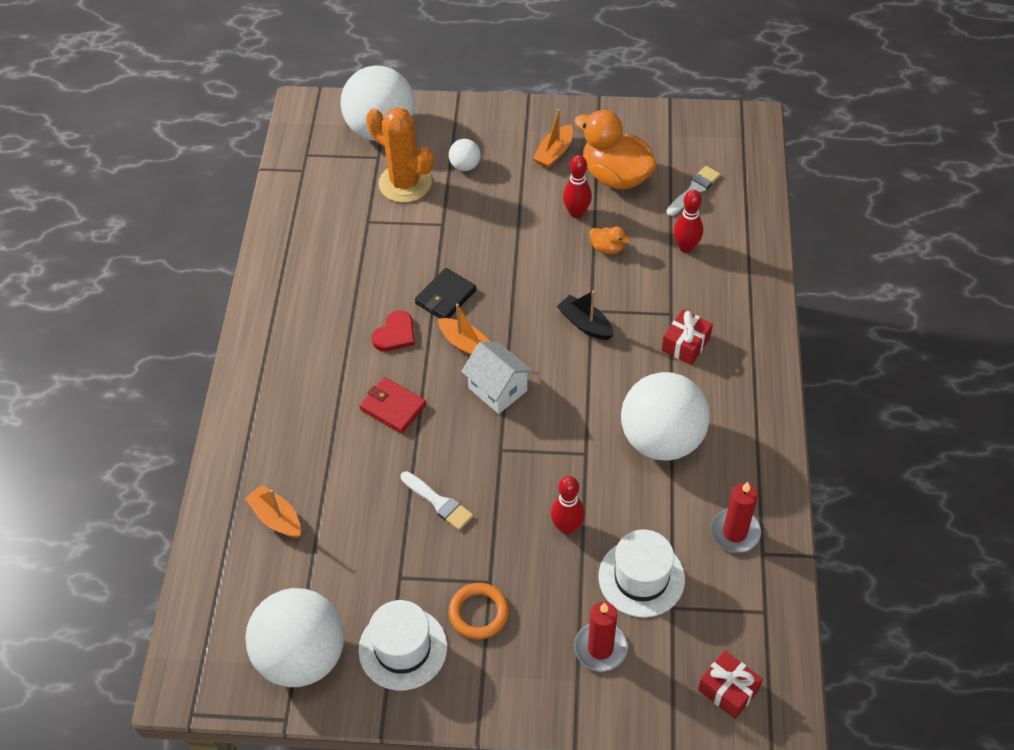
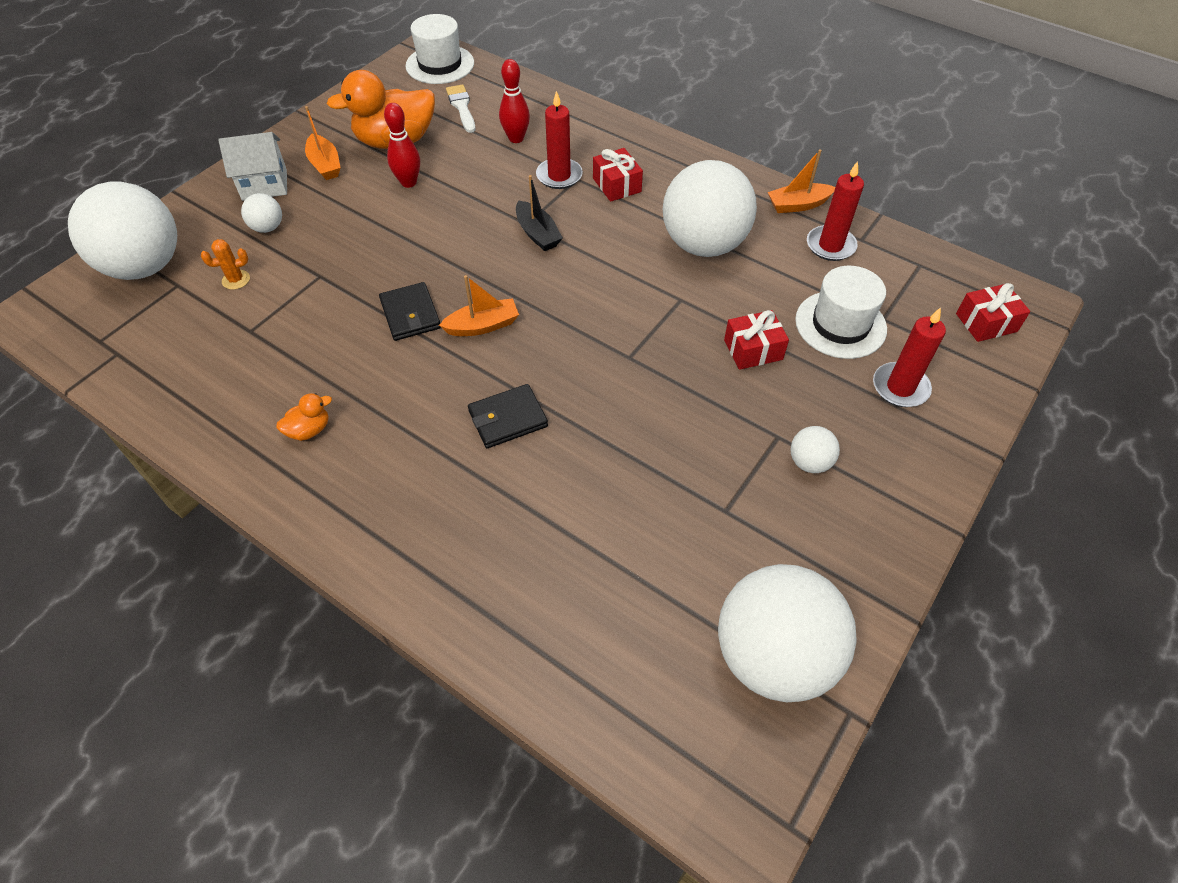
camera: 60 degrees left, 0 degrees up
orange boat [245,485,301,538] -> orange boat moved to [768,149,835,213]
white hat [358,600,447,690] -> white hat moved to [406,14,474,84]
red wallet [359,377,427,434] -> black wallet [468,384,548,448]
orange cactus [366,107,434,203] -> orange cactus [201,239,250,290], size x0.42
red heart [372,311,415,351] -> none
white brush [401,471,473,530] -> none
orange ring [448,583,509,640] -> white ball [791,426,840,473]
white house [461,342,533,414] -> white house moved to [218,132,287,201]
red bowling pin [551,476,585,535] -> red gift [724,310,789,370]
black boat [557,290,614,340] -> black boat turned 105 degrees counterclockwise [516,175,563,251]
orange duck [589,227,631,254] -> orange duck moved to [277,393,332,441]
none -> red candle [536,91,583,189]

